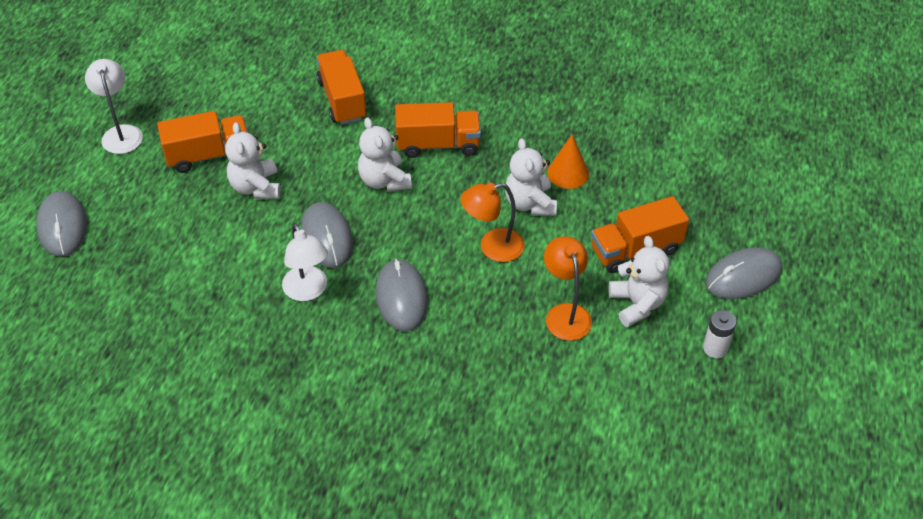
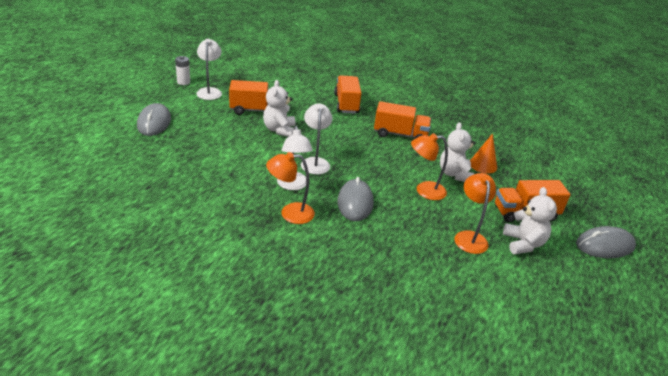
camera: 10 degrees right, 15 degrees down
grey mouse [301,202,353,268] -> white lamp [301,104,332,174]
white teddy bear [358,117,412,192] -> none
white battery [703,310,736,358] -> white battery moved to [175,56,190,85]
none -> orange lamp [266,152,315,224]

